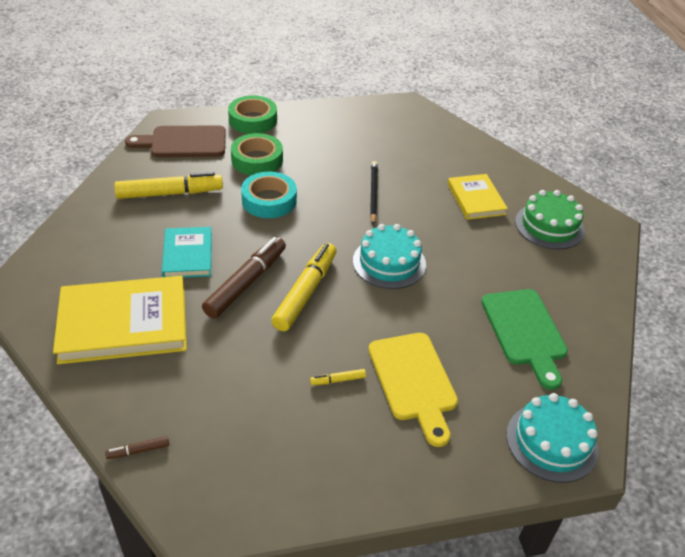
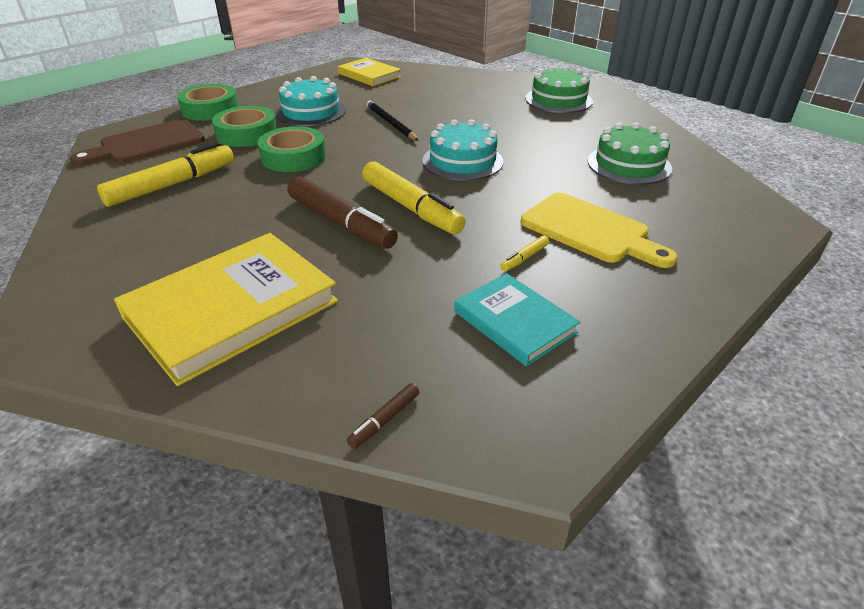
camera: 30 degrees left, 5 degrees down
turquoise book [162,227,212,278] -> turquoise book moved to [454,273,581,366]
brown marker [202,237,286,318] -> brown marker turned 135 degrees clockwise [288,176,398,249]
turquoise tape [241,172,297,218] -> green tape [257,126,326,172]
yellow marker [271,243,337,331] -> yellow marker turned 150 degrees clockwise [362,161,465,235]
yellow book [448,174,508,220] -> yellow book moved to [338,58,401,86]
green cutting board [481,289,568,390] -> green cake [588,122,672,185]
turquoise cake [506,393,598,483] -> turquoise cake moved to [276,76,346,126]

